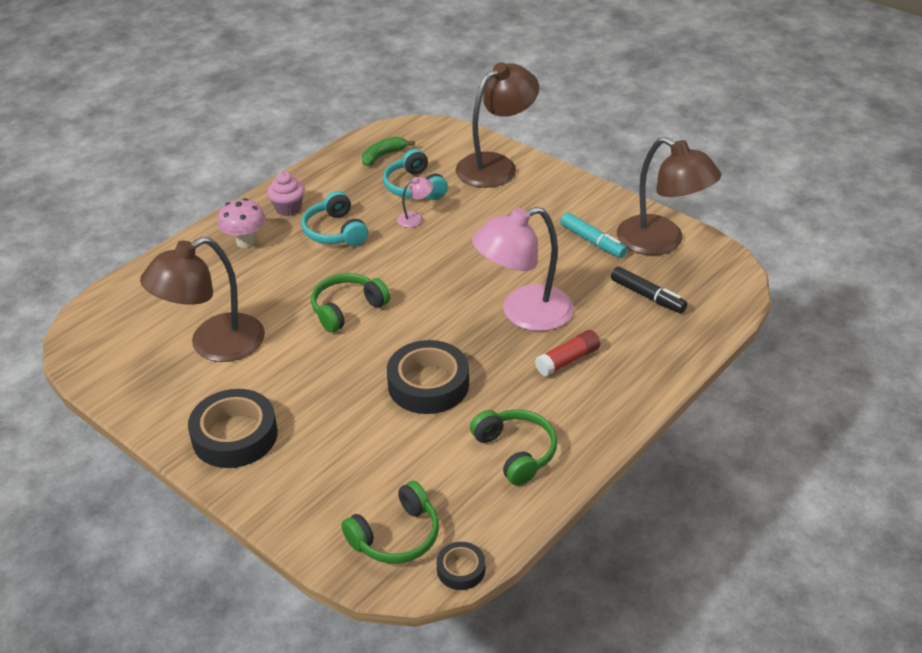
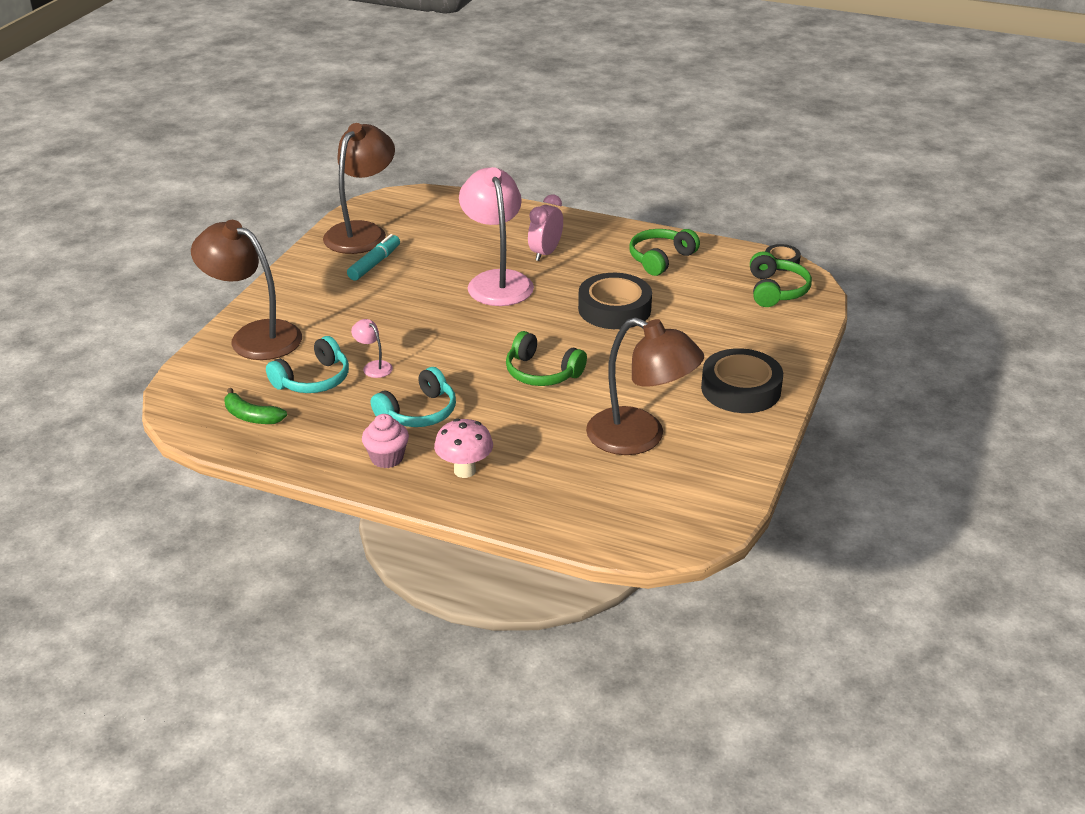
camera: 110 degrees left, 5 degrees down
green headphones [341,481,439,564] -> green headphones turned 60 degrees clockwise [750,251,812,307]
pink lamp [472,207,574,331] -> pink lamp turned 150 degrees counterclockwise [459,167,534,306]
red glue stick [535,330,600,377] -> pink clock [528,194,563,261]
black marker [611,266,687,313] -> none

